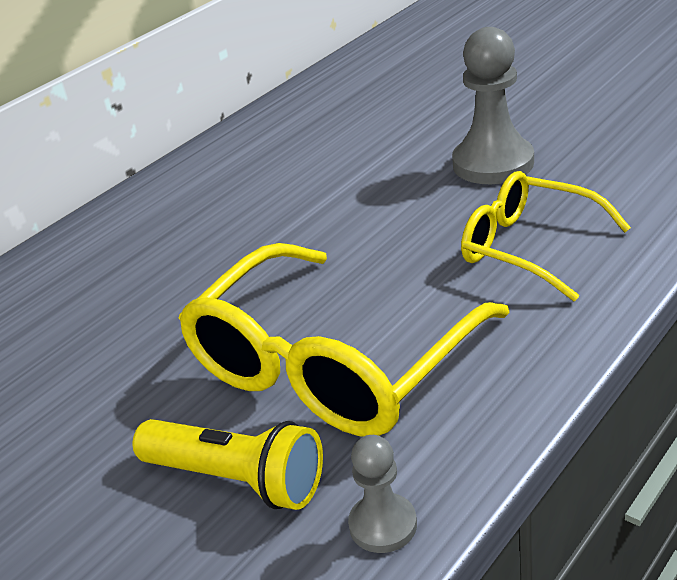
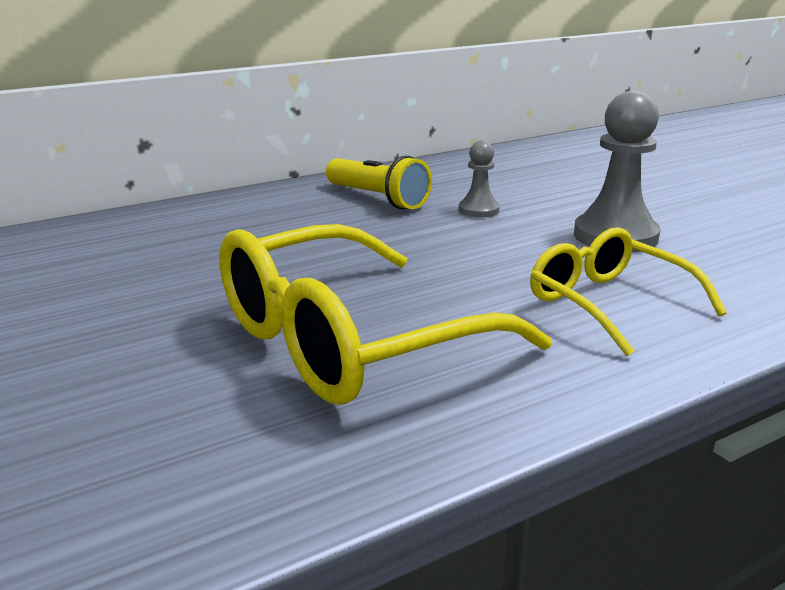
camera: 15 degrees right, 10 degrees down
yellow flashlight [133,419,323,510] -> yellow flashlight moved to [326,155,432,210]
grey pawn [348,435,417,553] -> grey pawn moved to [459,140,500,218]

